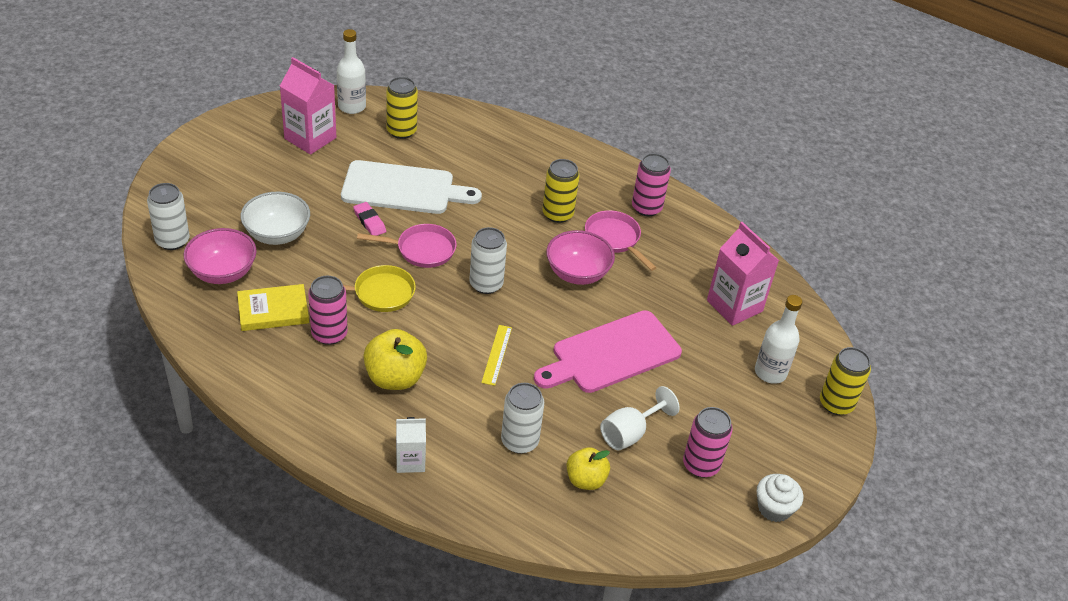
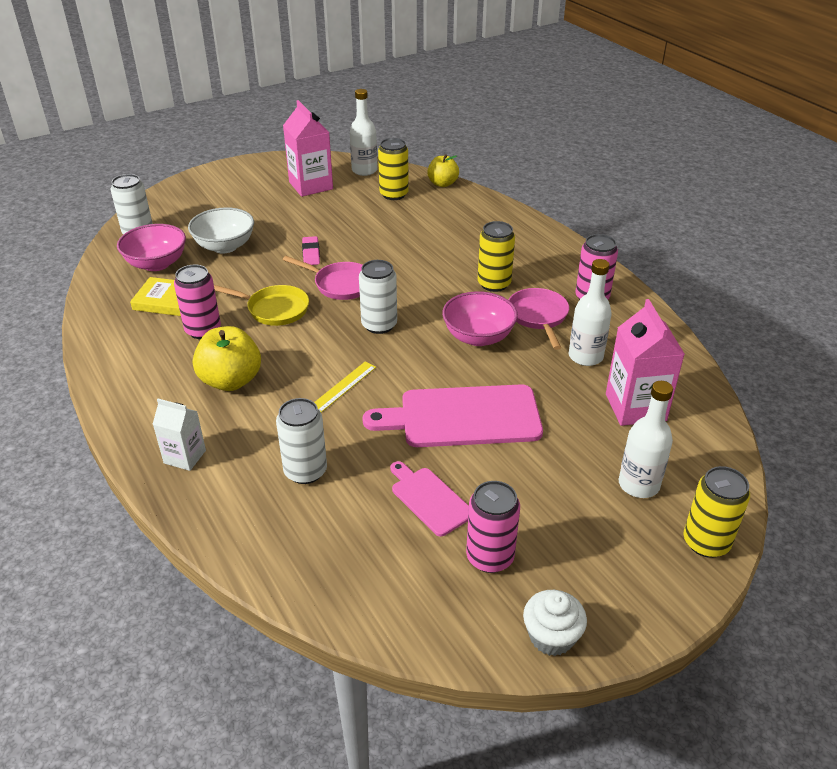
camera: 30 degrees right, 5 degrees down
white cutting board [341,160,482,214] -> none
yellow apple [567,447,610,490] -> yellow apple moved to [427,154,459,187]
white goblet [600,386,680,451] -> pink cutting board [390,461,469,537]
none -> white bottle [569,259,612,366]

